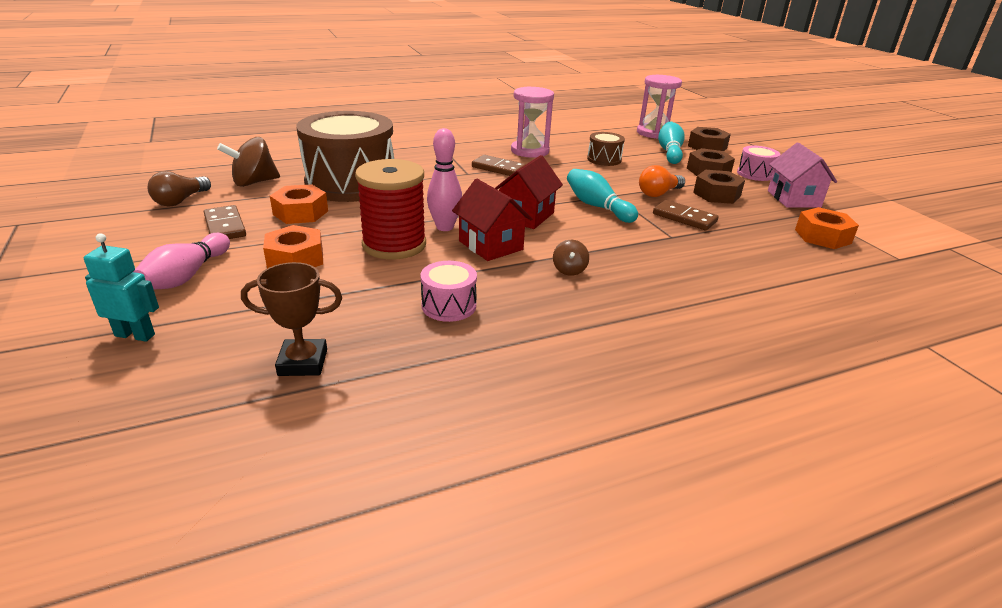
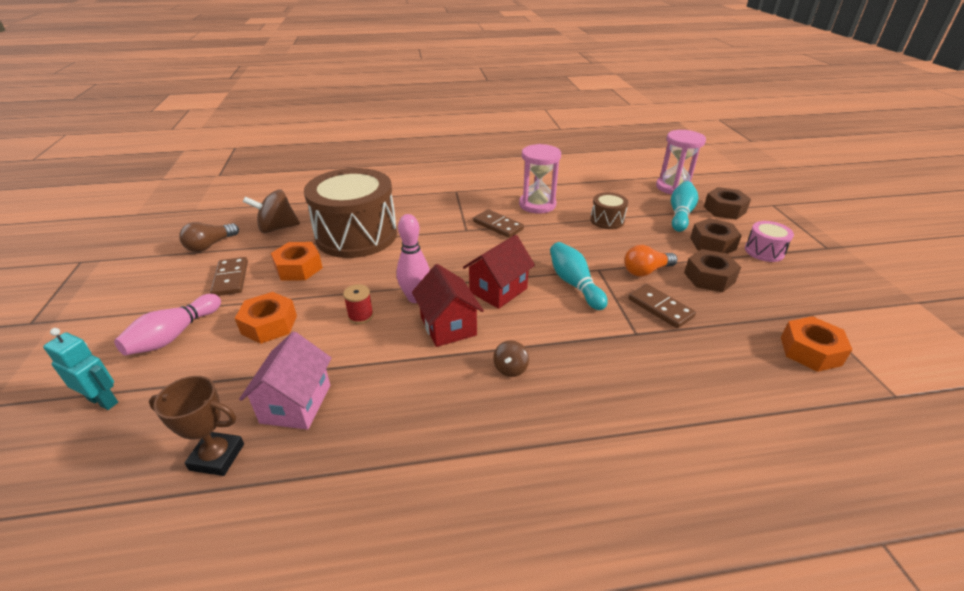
camera: 15 degrees right, 5 degrees up
red spool [355,159,426,260] -> red spool [343,284,373,324], size x0.43
pink drum [420,261,477,322] -> none
pink house [768,143,837,208] -> pink house moved to [239,331,332,430]

